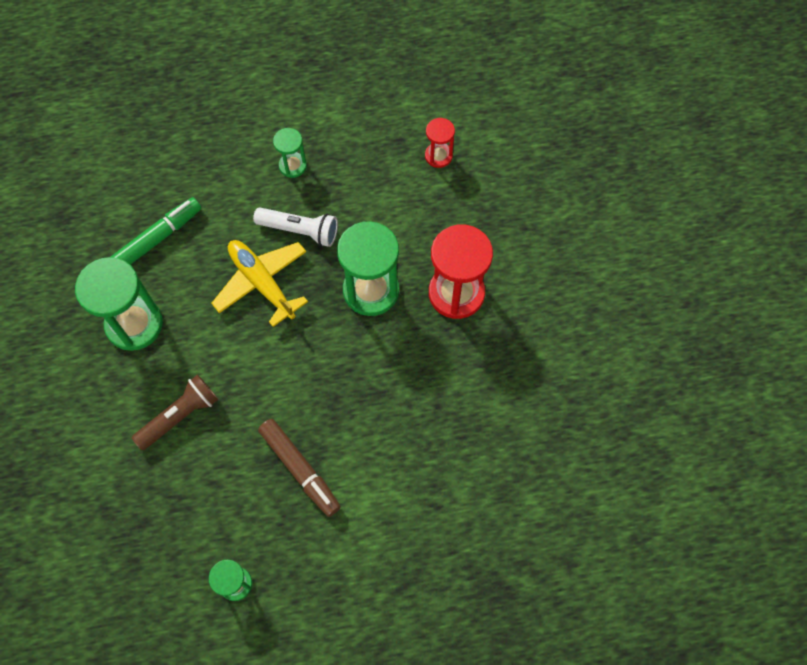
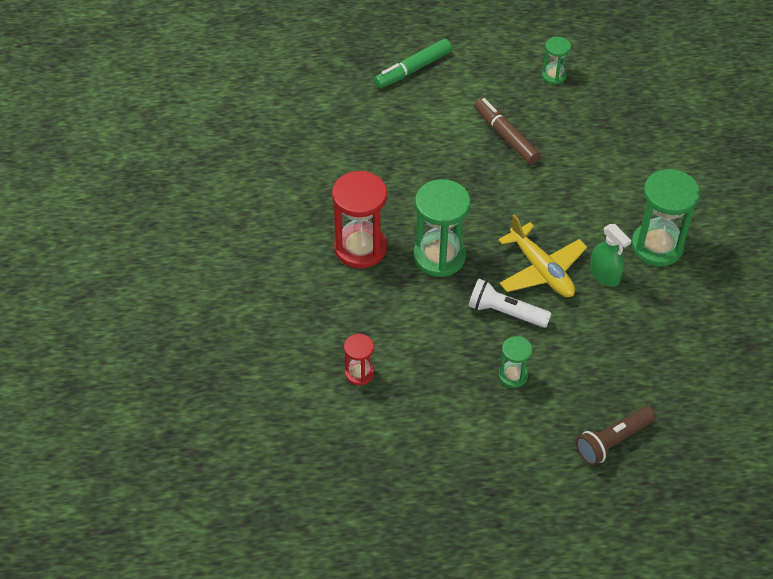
camera: 175 degrees left, 15 degrees down
green marker [111,197,202,265] -> green marker moved to [374,39,452,88]
brown flashlight [132,375,218,450] -> brown flashlight moved to [576,406,656,466]
none -> green spray bottle [590,224,631,287]

